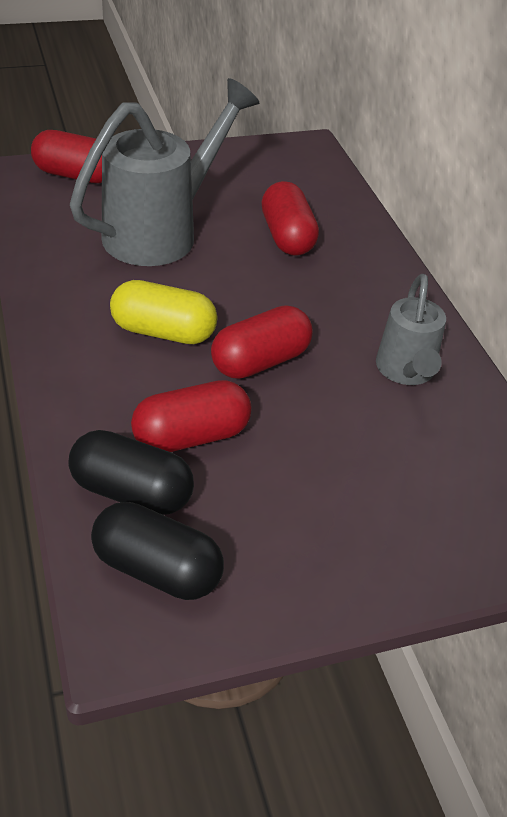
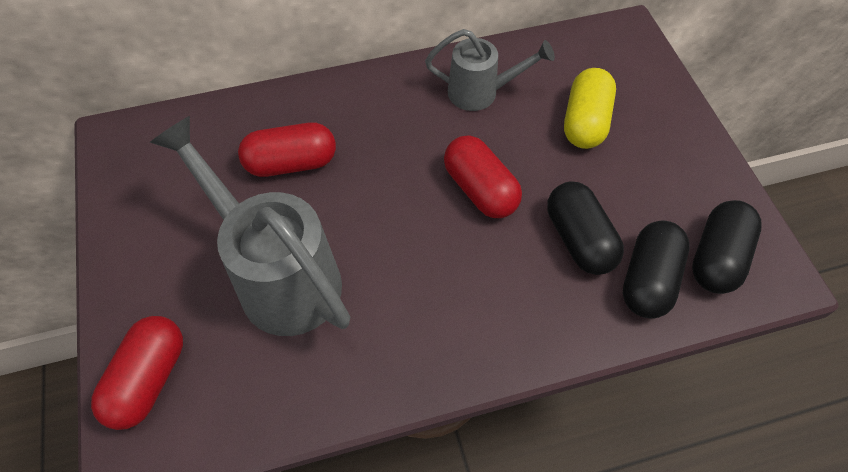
camera: 85 degrees left, 15 degrees up
yellow capsule [110,280,218,344] -> yellow capsule moved to [564,68,616,149]
red capsule [131,380,252,452] -> black capsule [547,182,624,275]

